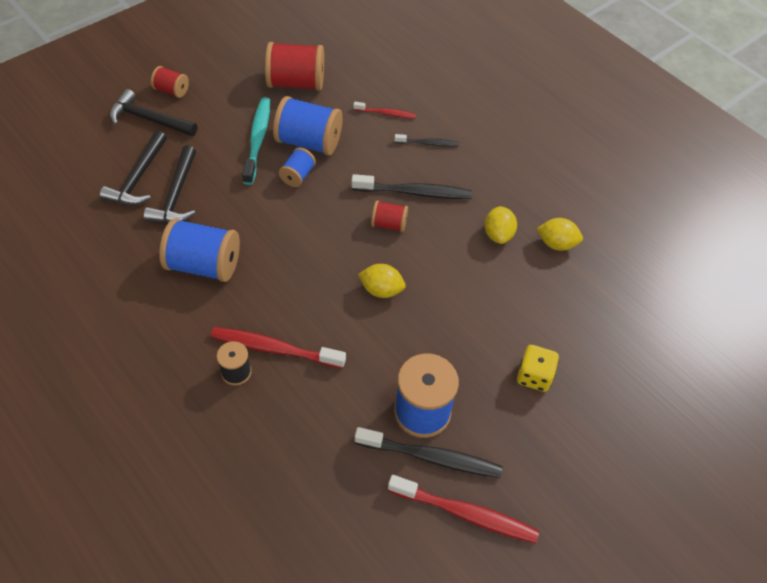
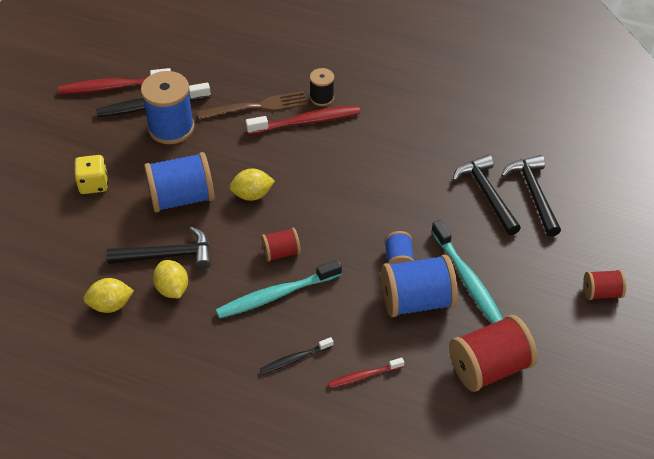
camera: 155 degrees right, 5 degrees down
black hammer [110,89,197,136] -> black hammer moved to [106,226,211,269]
blue spool [159,218,240,282] -> blue spool moved to [144,152,215,212]
black toothbrush [352,174,472,199] -> turquoise toothbrush [216,260,342,319]
none -> brown fork [197,91,308,119]

